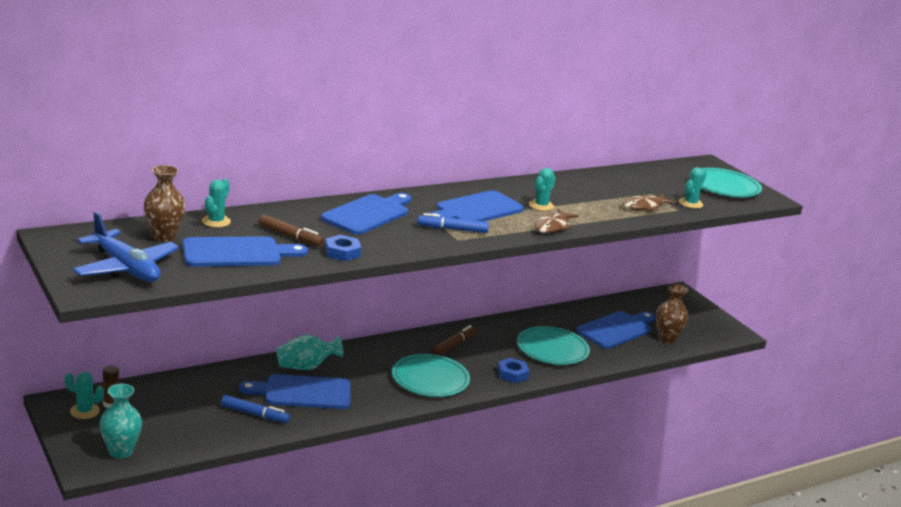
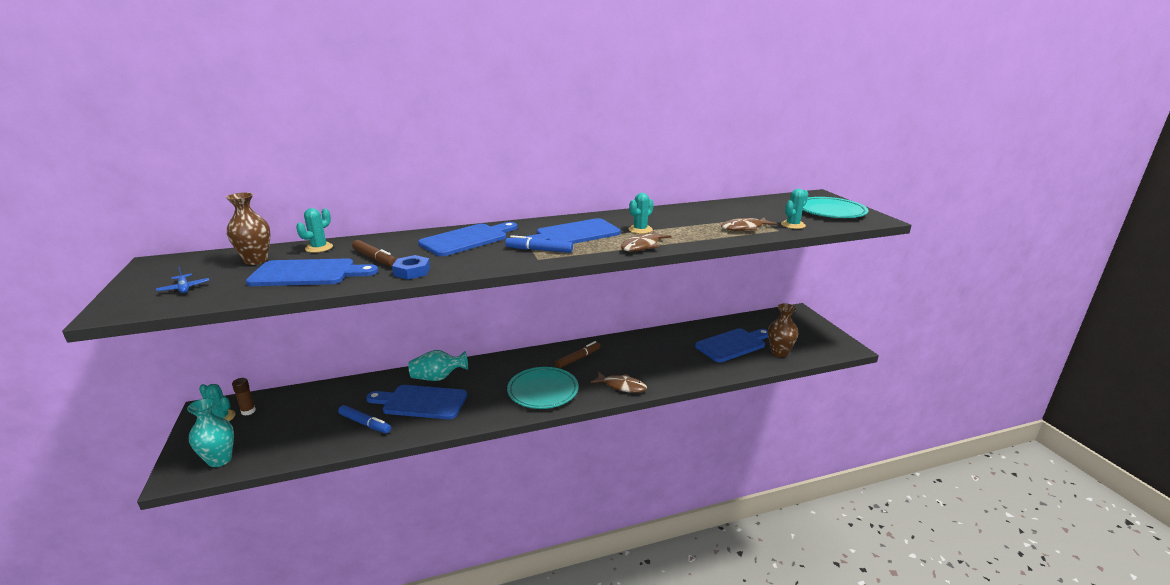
camera: 15 degrees right, 0 degrees up
blue plane [72,212,179,282] -> blue plane [156,267,209,293], size x0.41
blue nut [497,358,529,383] -> brown fish [591,371,647,393]
turquoise plate [517,326,590,365] -> none

